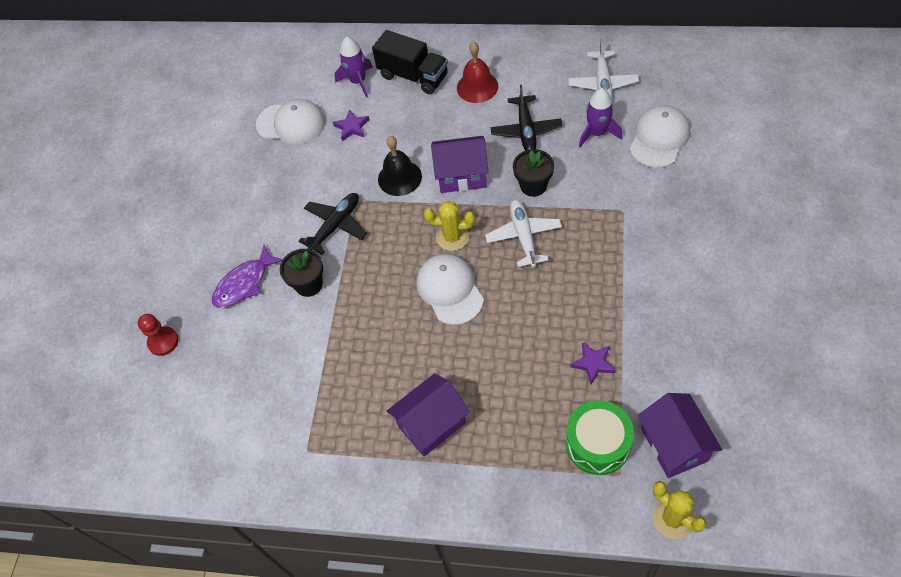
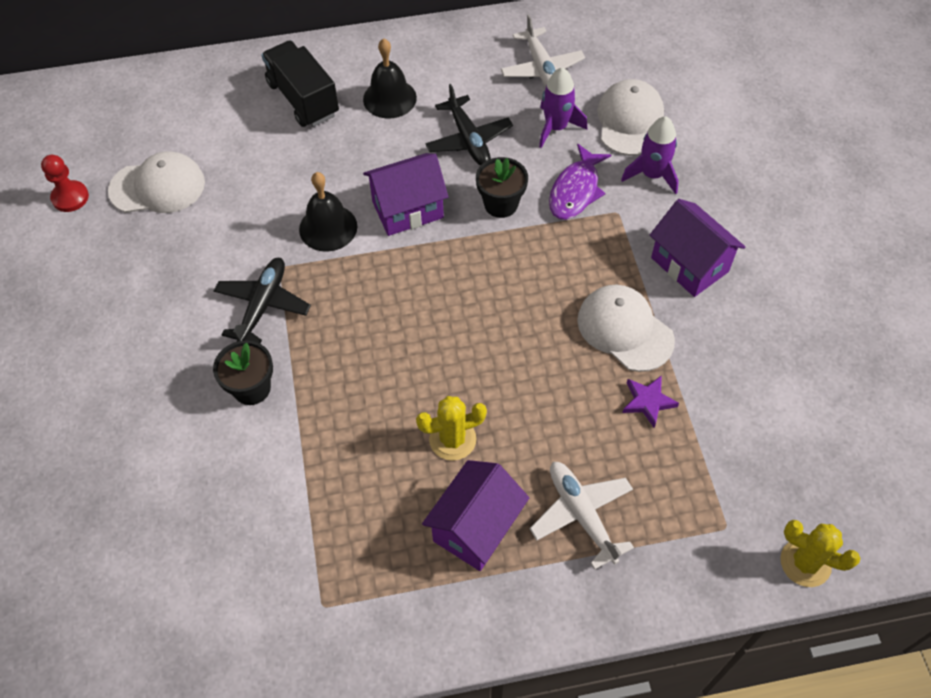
camera: 25 degrees left, 0 degrees up
red pawn [138,314,178,356] -> red pawn moved to [41,155,89,212]
purple fish [212,245,283,308] -> purple fish moved to [549,144,611,220]
purple star [333,109,370,141] -> none
purple rocket [335,36,373,97] -> purple rocket moved to [621,116,679,194]
black truck [372,30,448,94] -> black truck turned 135 degrees counterclockwise [261,40,339,127]
white cap [417,254,484,325] -> white cap moved to [577,285,675,372]
yellow cactus [424,201,475,251] -> yellow cactus moved to [416,396,487,461]
red bell [457,42,498,103] -> black bell [363,39,417,119]
white plane [485,200,562,268] -> white plane moved to [529,462,634,570]
green drum [566,400,634,475] -> none
purple house [638,393,722,478] -> purple house moved to [650,199,745,297]

